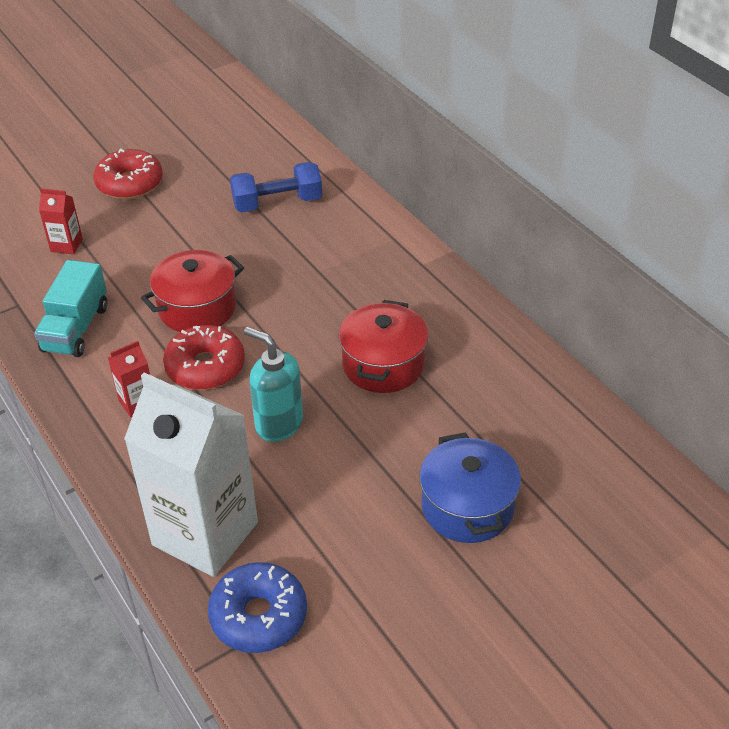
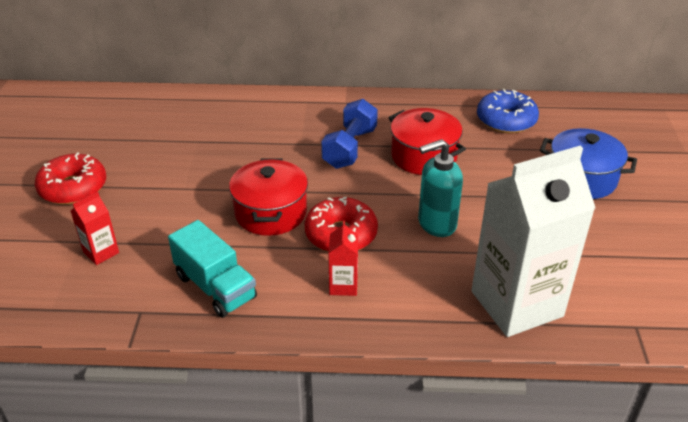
camera: 55 degrees left, 5 degrees down
blue donut [208,562,307,653] -> blue donut moved to [477,89,539,133]
blue dumbbell [230,162,322,212] -> blue dumbbell moved to [321,99,378,169]

